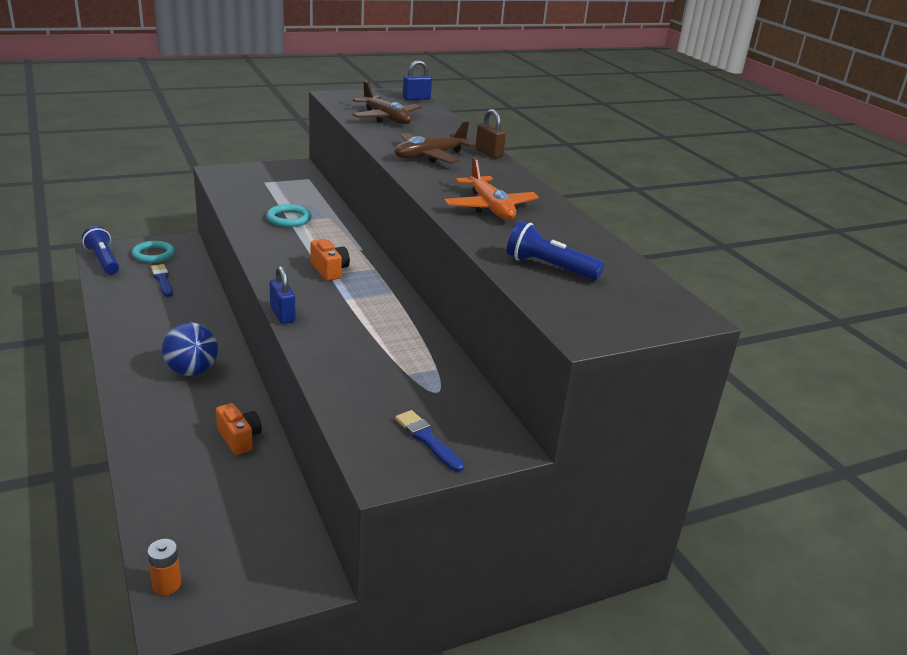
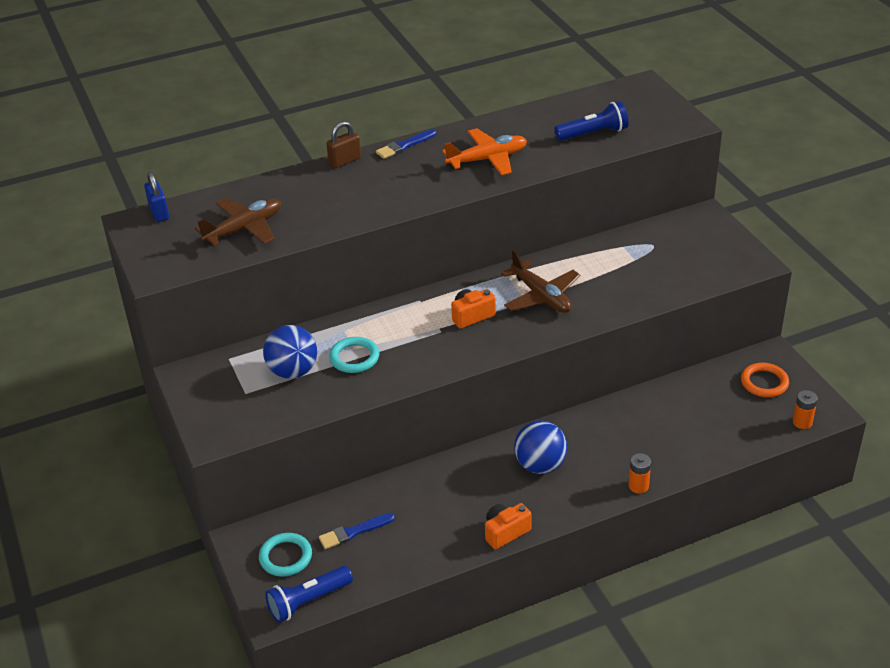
camera: 85 degrees left, 10 degrees up
orange camera [216,403,262,455] -> orange camera moved to [485,503,532,549]
blue padlock [270,266,296,324] -> none
brown plane [395,121,474,163] -> brown plane moved to [501,249,580,313]
blue brush [395,410,464,472] -> blue brush moved to [376,129,436,159]
blue flashlight [507,221,604,281] -> blue flashlight turned 135 degrees counterclockwise [554,101,628,141]
none -> blue ball [263,325,317,379]
none -> orange battery [628,453,651,493]
none -> orange ring [741,363,789,397]

